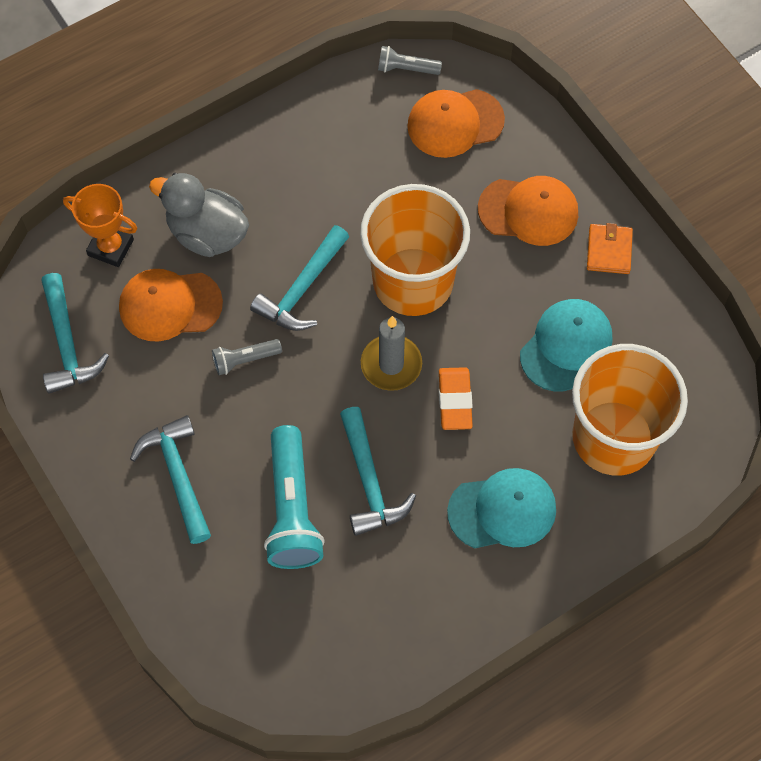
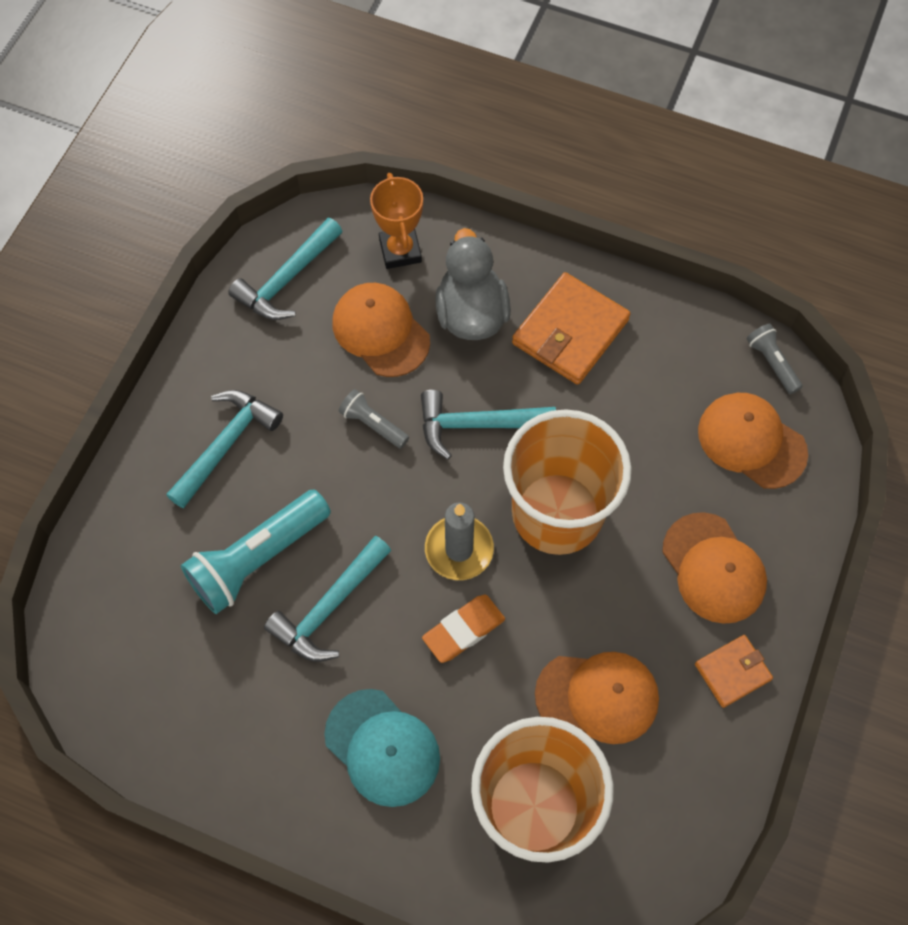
camera: 55 degrees right, 0 degrees up
turquoise cap [520,299,612,391] -> orange cap [535,652,659,744]
none -> orange wallet [512,272,631,385]

